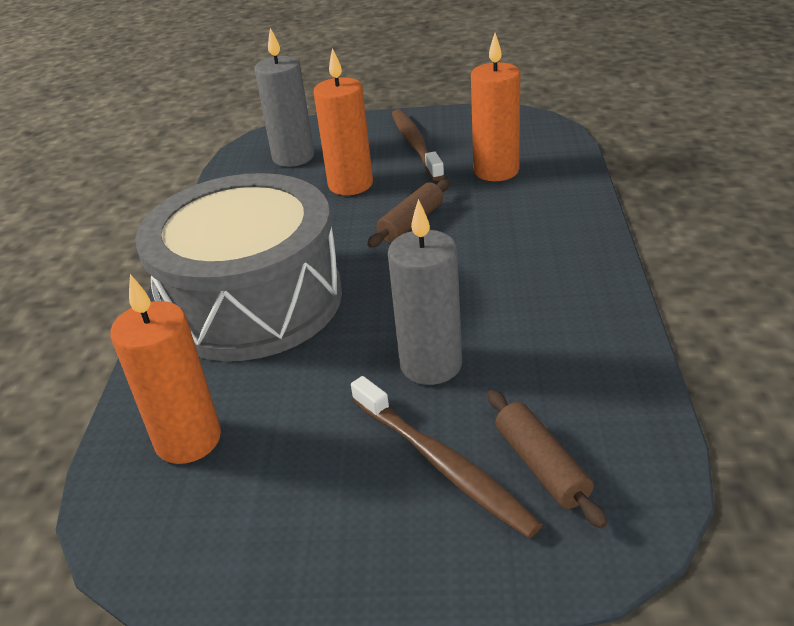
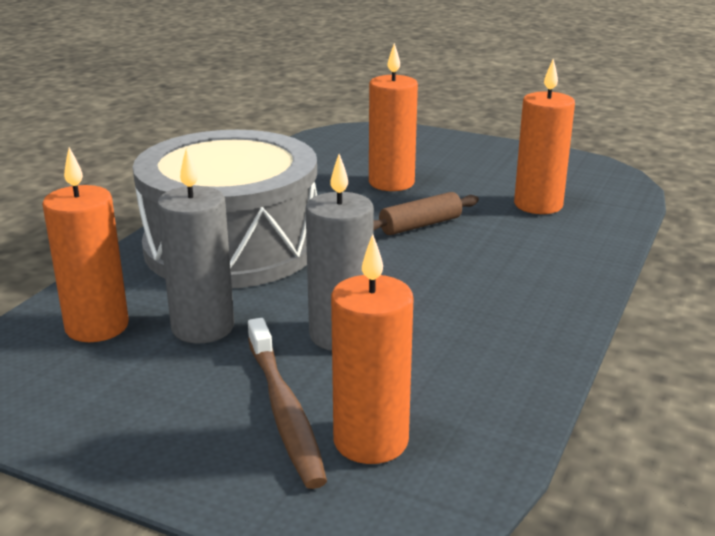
camera: 20 degrees right, 10 degrees down
grey candle [254,28,314,167] -> grey candle moved to [157,148,234,343]
brown toothbrush [392,109,445,181] -> none
brown rolling pin [488,390,607,528] -> orange candle [331,234,413,464]

